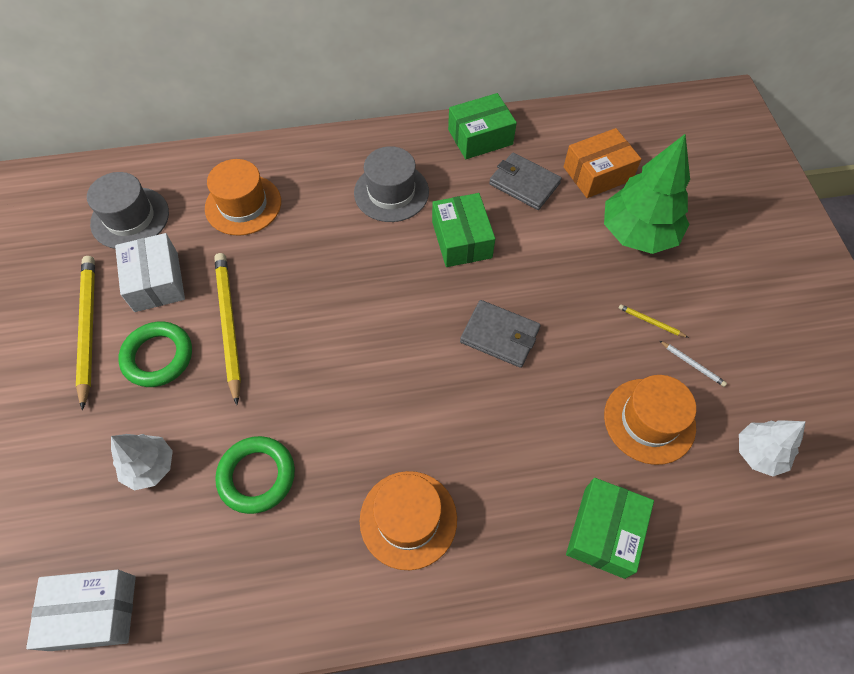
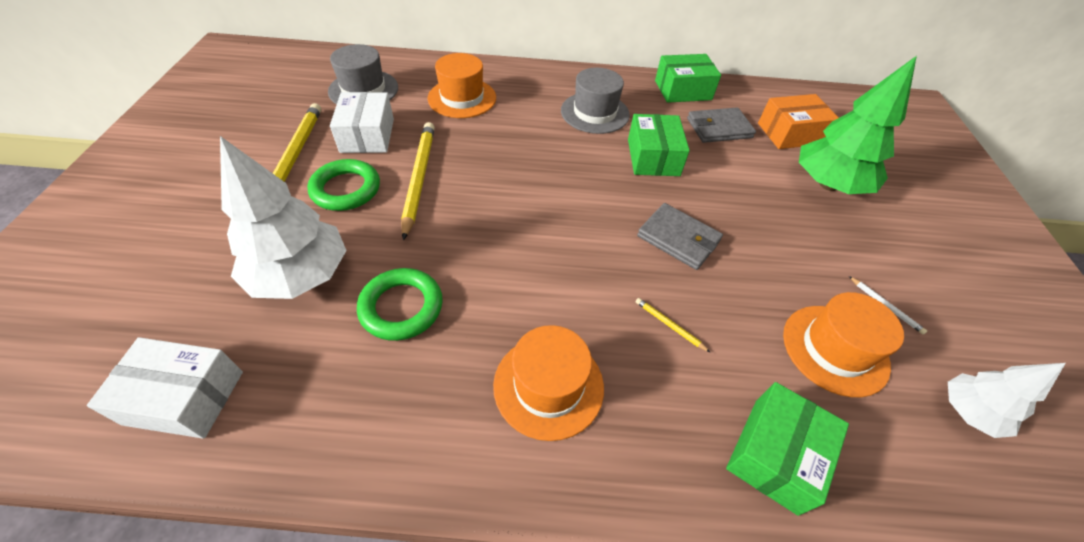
camera: 10 degrees right, 10 degrees down
white tree [111,434,173,490] -> white tree [220,136,347,299], size x1.77
grey wallet [489,152,562,210] -> grey wallet turned 60 degrees counterclockwise [687,107,756,143]
yellow pencil [619,304,689,338] -> yellow pencil moved to [636,298,710,352]

